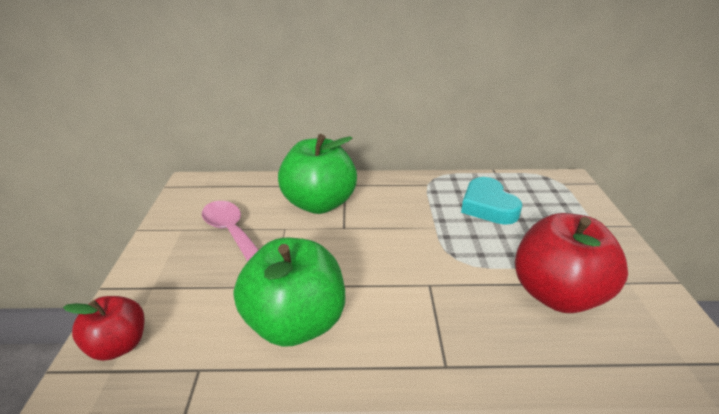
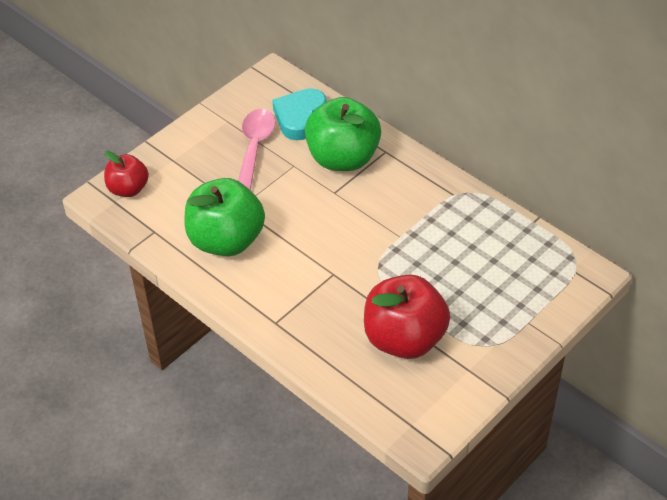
camera: 45 degrees right, 15 degrees up
turquoise heart [461,177,522,225] -> turquoise heart moved to [272,88,327,140]

